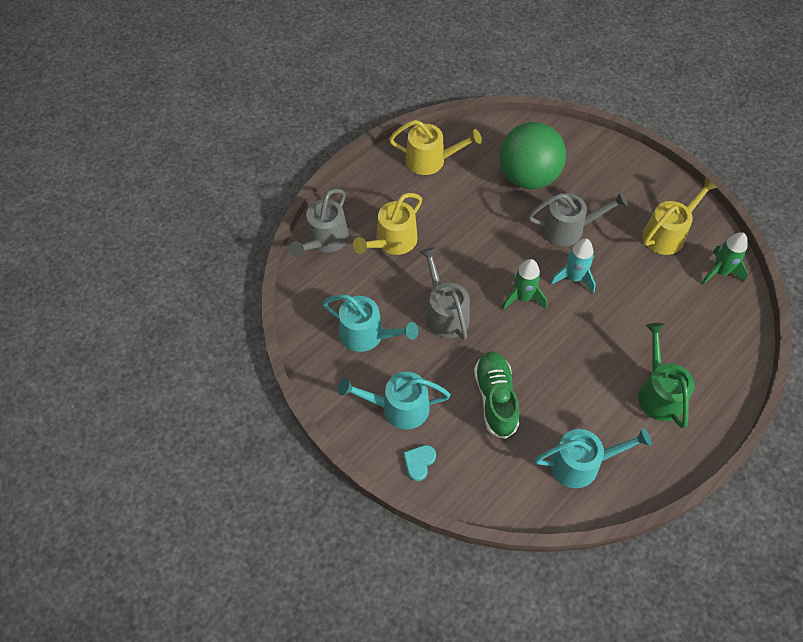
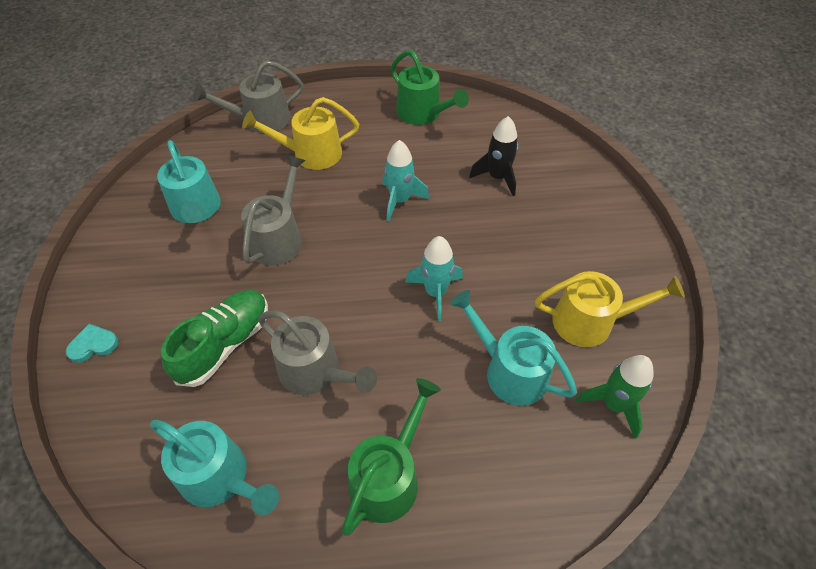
camera: 40 degrees right, 5 degrees down
turquoise watering can [338,372,451,430] -> turquoise watering can moved to [450,290,577,406]
yellow watering can [389,120,482,175] -> green watering can [391,50,469,125]
green ball [499,122,566,189] -> black rocket [469,116,519,196]
green rocket [502,259,547,310] -> none
grey watering can [528,191,628,246] -> grey watering can moved to [258,311,377,395]
none -> turquoise rocket [383,140,430,221]

